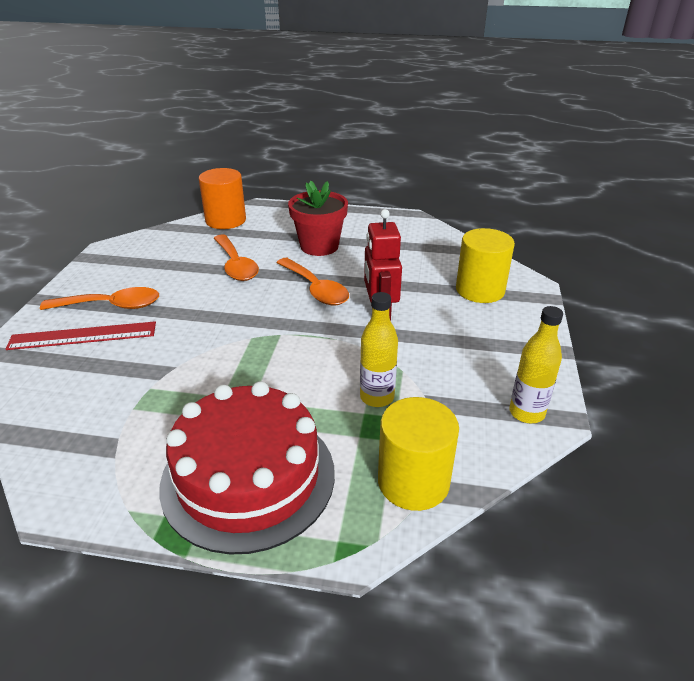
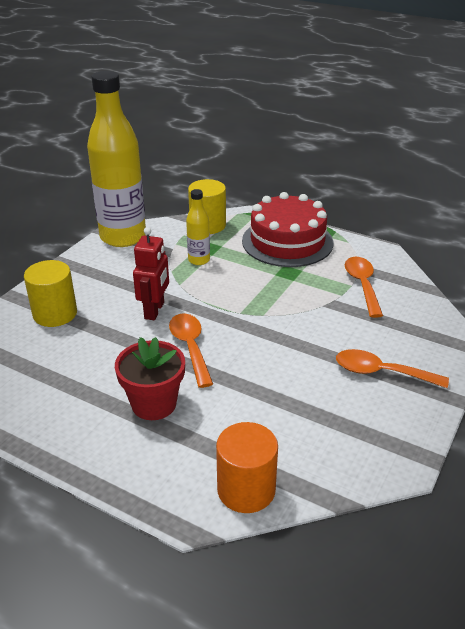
camera: 160 degrees left, 0 degrees up
red ruler [5,321,156,350] -> none
orange spoon [214,234,259,281] -> orange spoon moved to [345,257,383,318]
yellow bottle [509,306,563,423] -> yellow bottle [87,71,146,247], size x2.23

